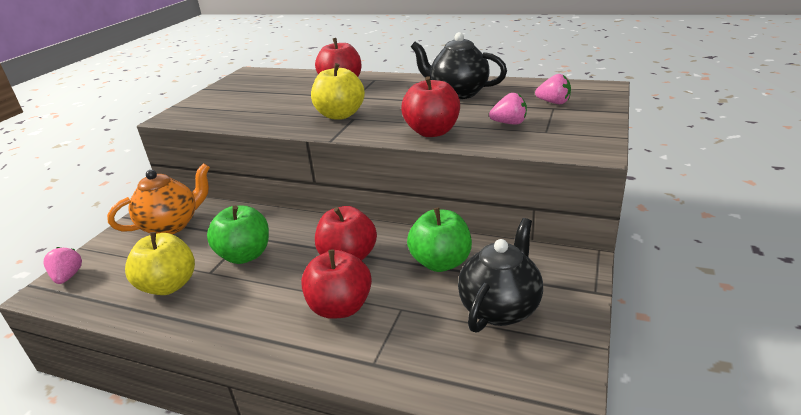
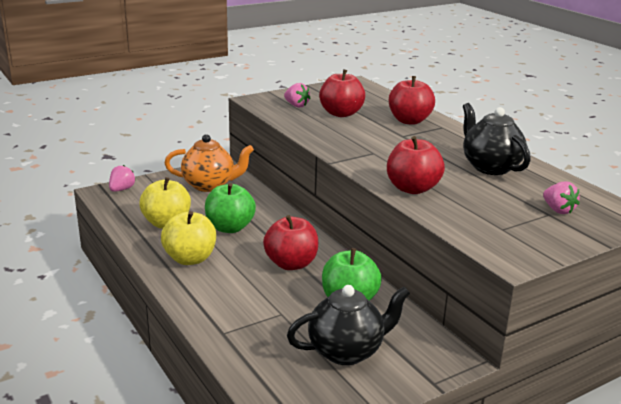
camera: 35 degrees right, 5 degrees down
red apple [301,250,372,319] -> red apple moved to [319,69,365,117]
yellow apple [311,63,365,120] -> yellow apple moved to [161,211,216,265]
pink strawberry [489,93,527,125] -> pink strawberry moved to [284,83,310,108]

